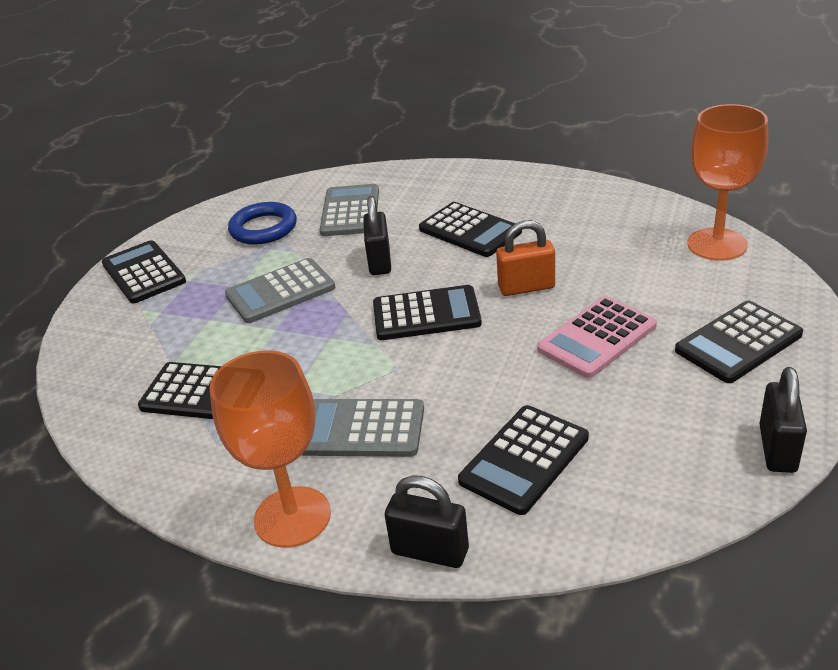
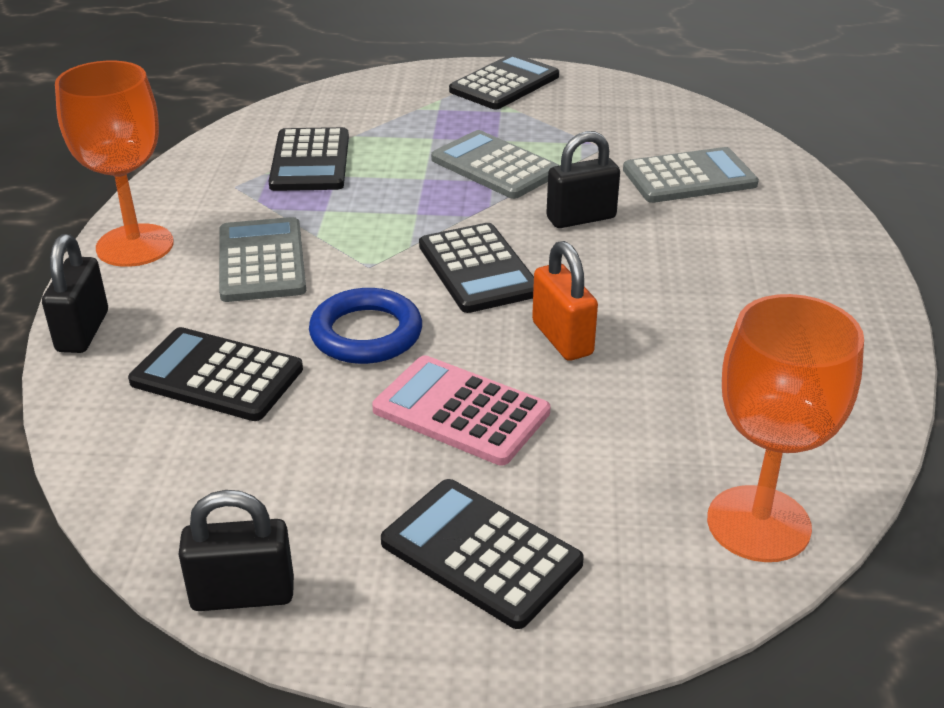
camera: 70 degrees right, 0 degrees up
blue ring [228,202,297,245] -> blue ring moved to [309,288,422,364]
black calculator [419,202,522,257] -> none

